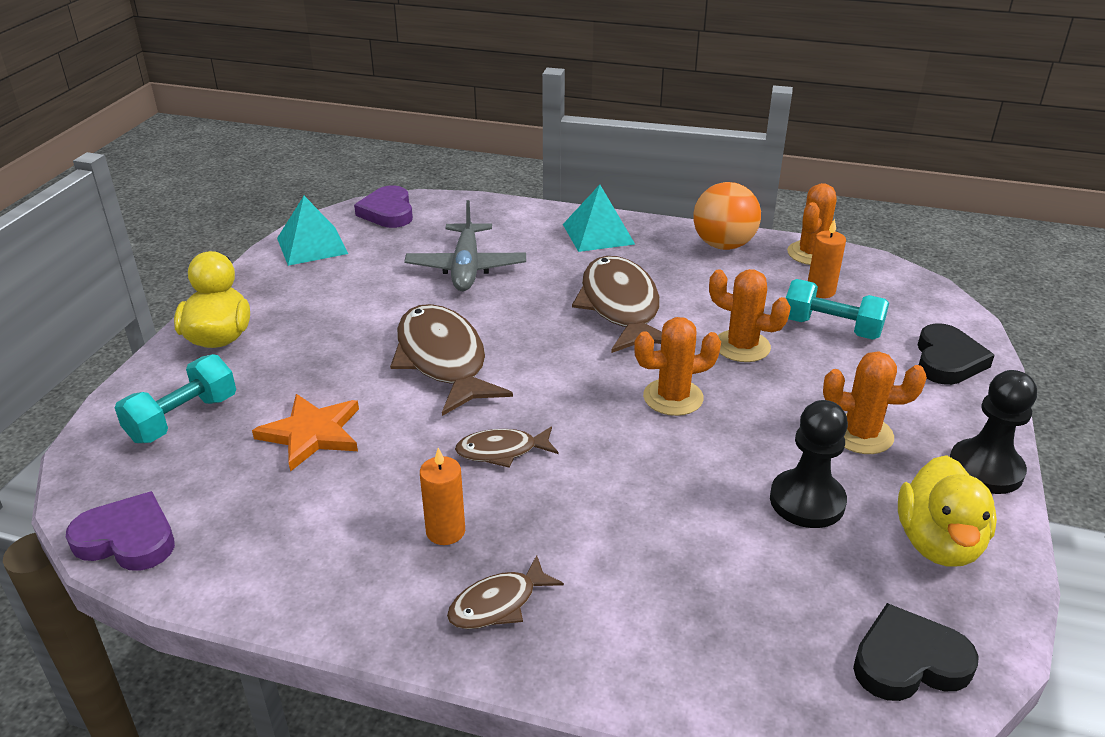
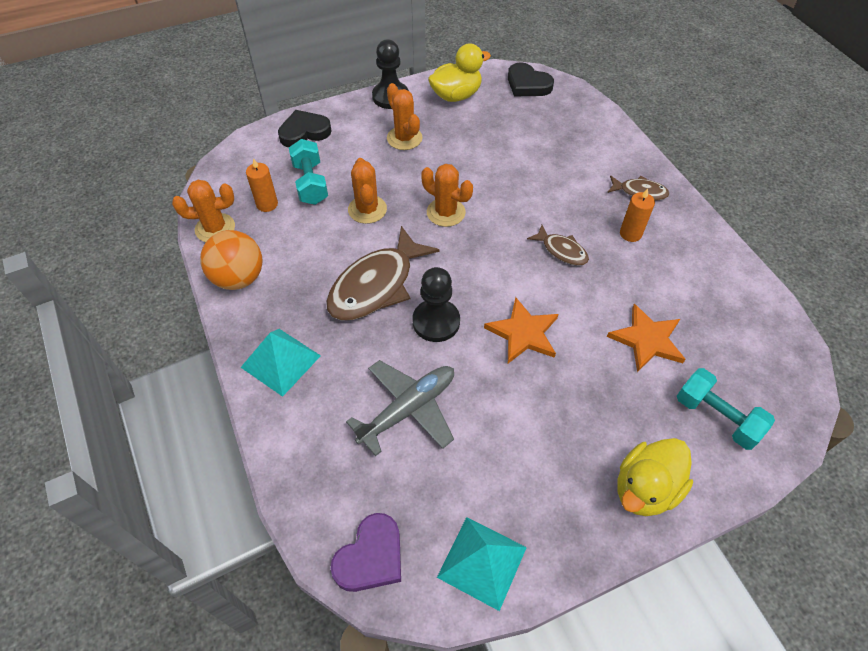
camera: 130 degrees left, 20 degrees up
purple heart [66,491,175,571] -> none
turquoise dumbbell [115,354,236,443] -> turquoise dumbbell turned 45 degrees clockwise [677,368,775,450]
brown fish [390,304,513,416] -> orange star [484,297,559,363]
black pawn [770,400,848,528] -> black pawn moved to [413,267,460,342]

